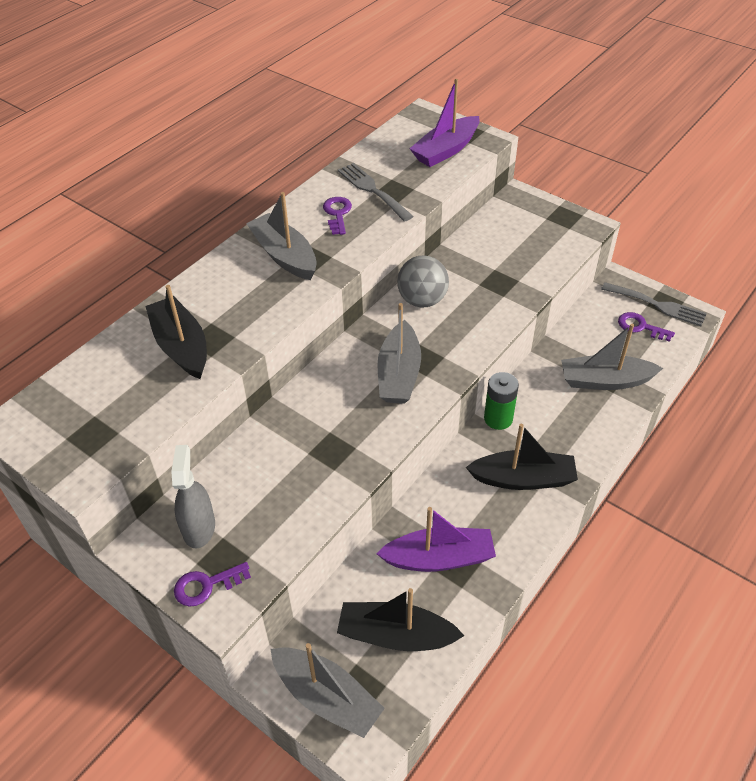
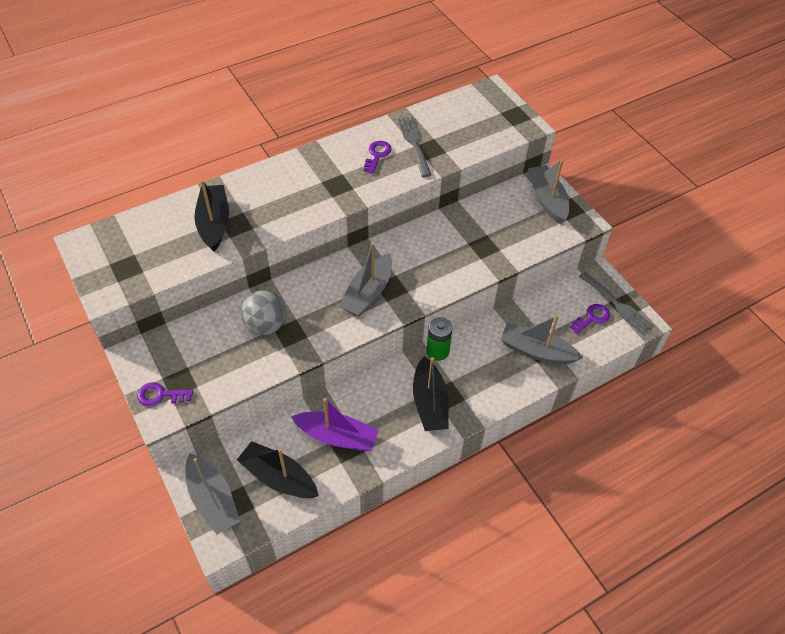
camera: 20 degrees right, 5 degrees up
grey spray bottle [171,445,215,549] -> none
grey boat [246,192,317,280] -> grey boat moved to [528,159,569,224]
grey ball [397,255,449,308] -> grey ball moved to [241,290,286,335]
purple boat [410,79,480,167] -> none
black boat [466,424,578,490] -> black boat turned 60 degrees clockwise [413,356,449,431]
purple key [618,312,675,342] -> purple key turned 90 degrees clockwise [570,304,610,334]

